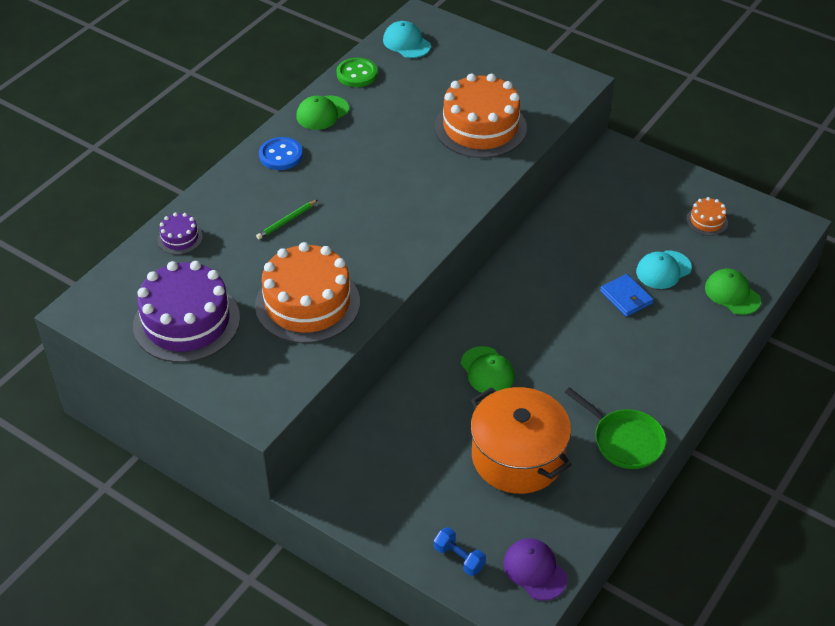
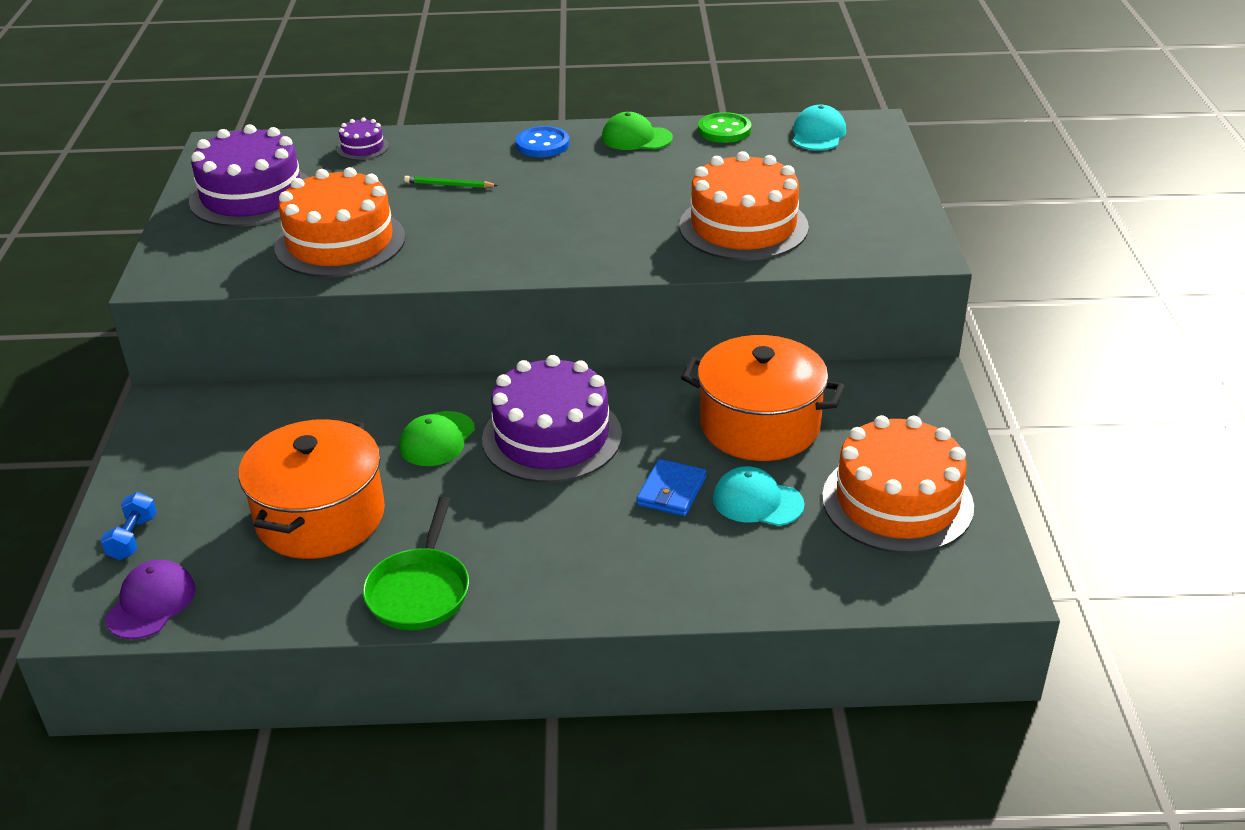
camera: 55 degrees right, 10 degrees down
orange cake [686,197,728,236] -> orange cake [822,415,974,553], size x2.23
green cap [705,269,761,315] -> none
none -> purple cake [482,355,622,483]
none -> orange pot [681,335,844,461]

